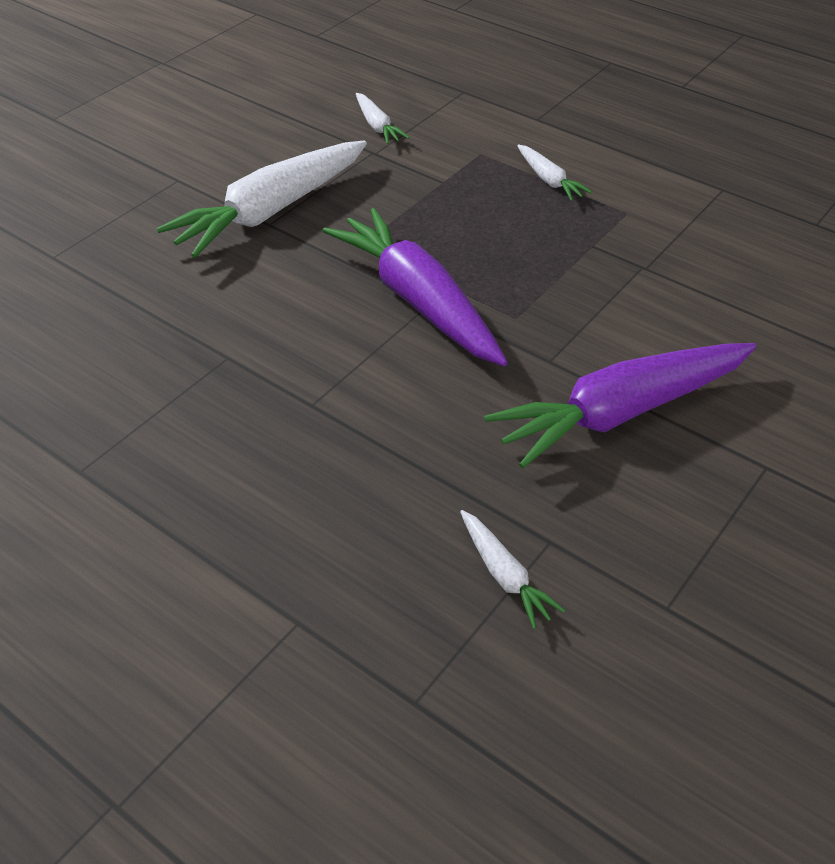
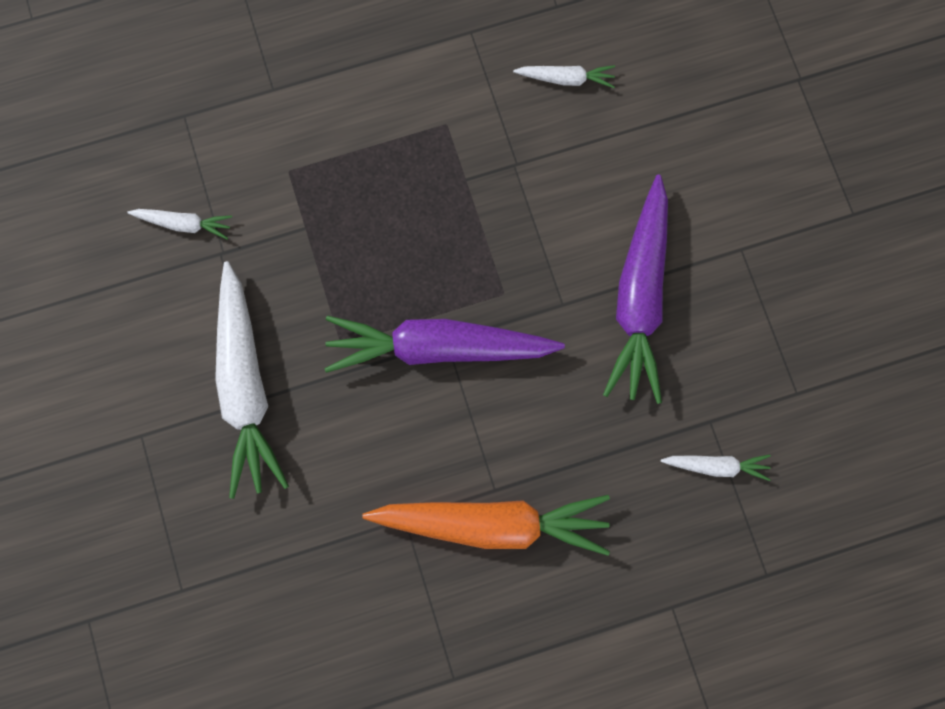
camera: 55 degrees left, 30 degrees up
white carrot [517,145,592,201] -> white carrot moved to [513,65,615,88]
none -> orange carrot [362,495,610,556]

